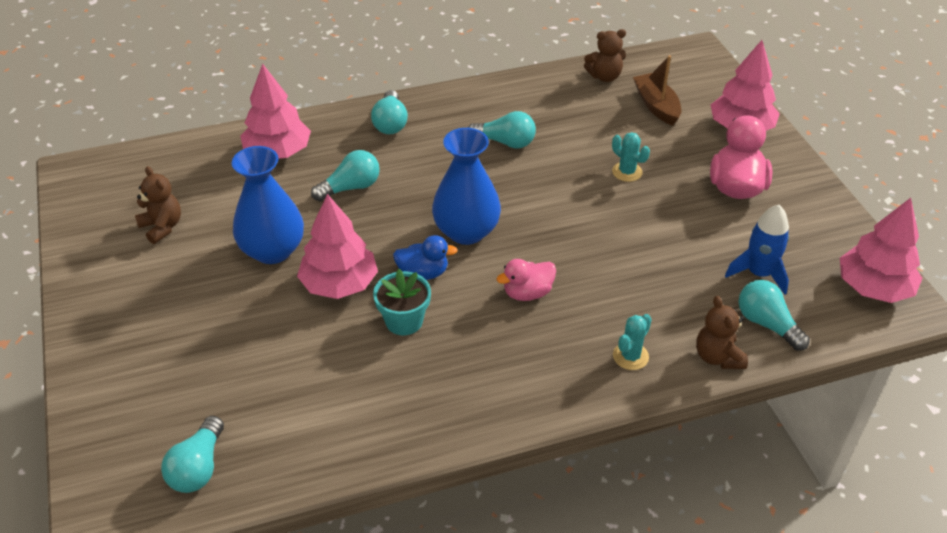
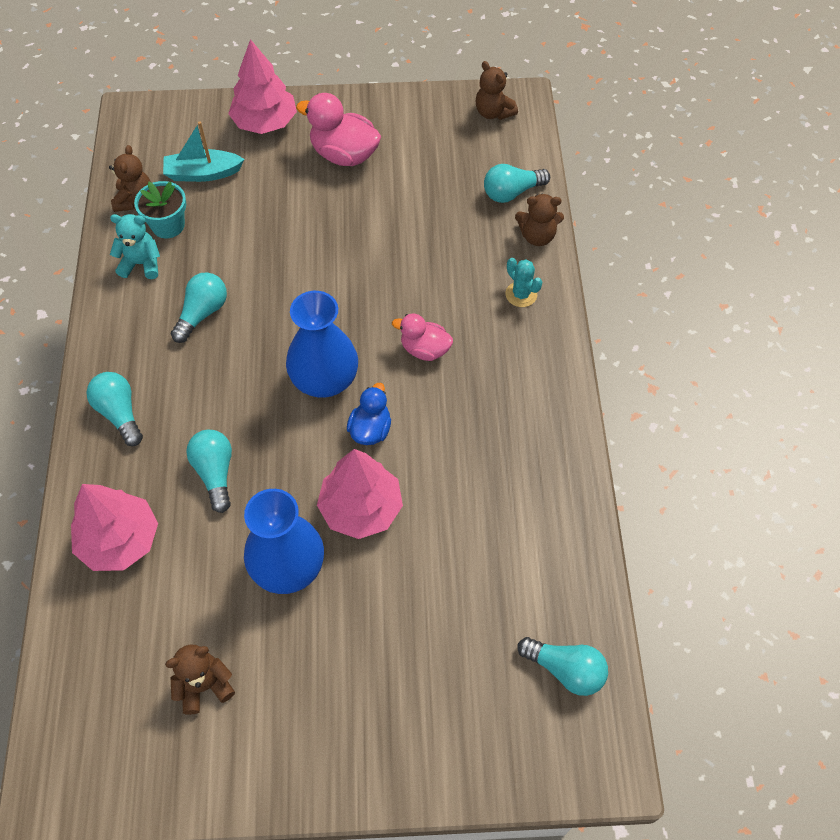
camera: 75 degrees left, 15 degrees up
turquoise light bulb [371,90,408,134] -> turquoise light bulb turned 135 degrees counterclockwise [86,372,143,446]
turquoise flower pot [373,269,431,335] -> turquoise flower pot moved to [134,181,186,238]
pink duck [496,259,556,301] -> pink duck turned 120 degrees clockwise [392,313,453,361]
turquoise cactus [612,132,650,182] -> none
brown boat [633,55,681,126] -> turquoise boat [163,121,245,182]
blue rocket [725,205,789,295] -> none
pink tree [840,198,922,303] -> brown teddy bear [476,61,518,120]
none -> turquoise teddy bear [110,214,160,279]

